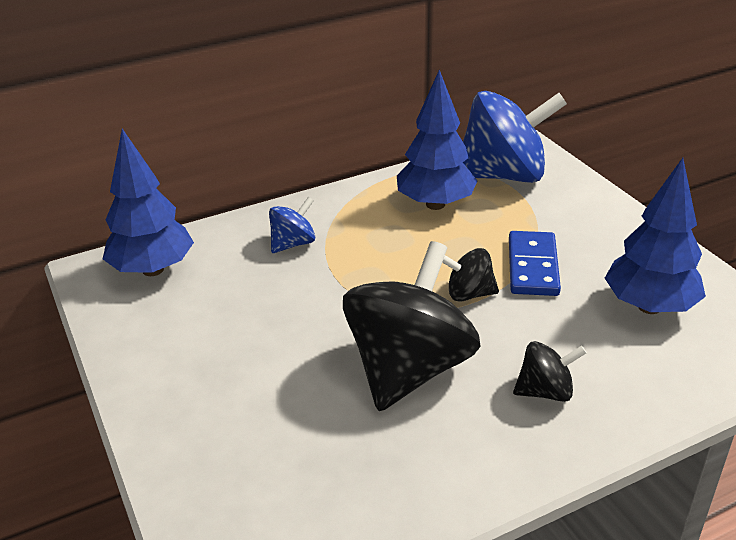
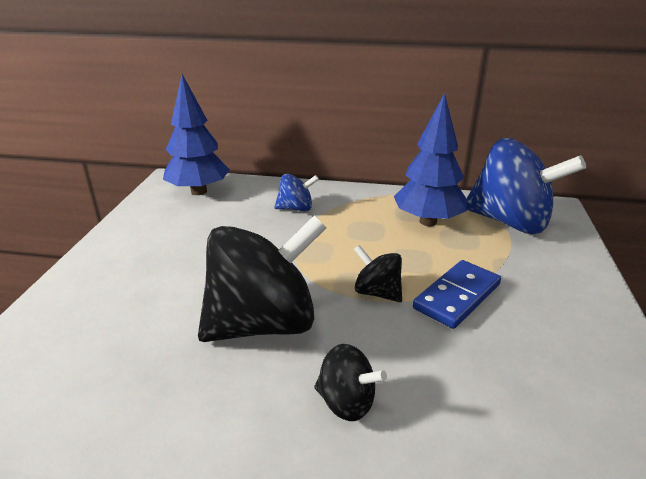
camera: 35 degrees right, 5 degrees down
blue tree [605,158,706,314] -> none

